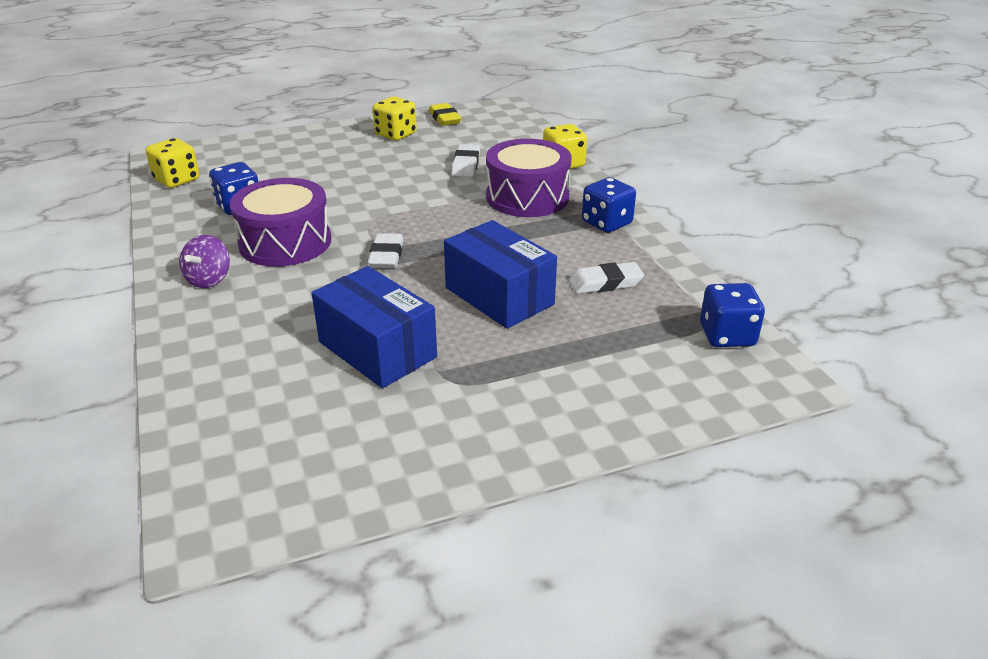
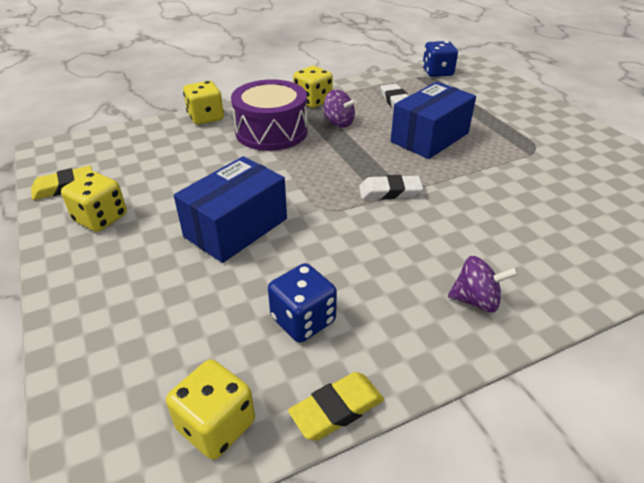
camera: 95 degrees left, 5 degrees up
purple drum [229,178,331,267] -> none
blue box [312,266,437,388] -> blue box moved to [174,156,287,263]
white eraser [452,144,480,177] -> none
blue dice [582,177,636,233] -> yellow dice [293,66,333,108]
none -> yellow eraser [288,372,384,440]
none -> purple spinning top [324,90,357,128]

